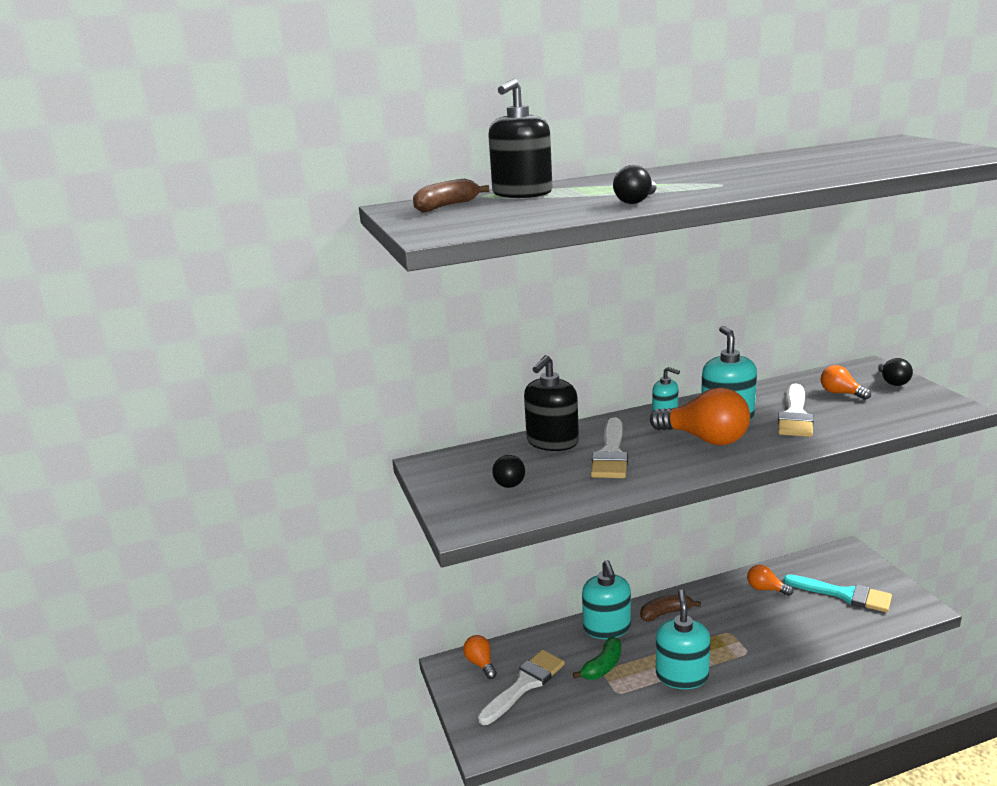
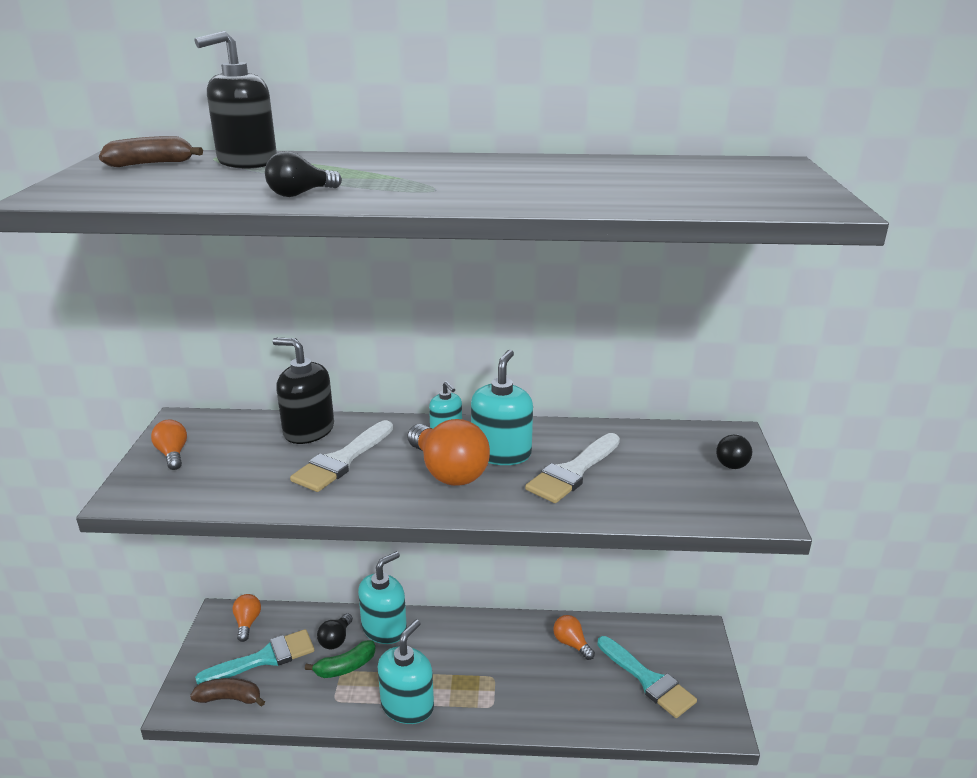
camera: 20 degrees right, 5 degrees up
white brush [478,650,565,725] -> turquoise brush [195,629,314,685]
black light bulb [492,455,525,488] -> black light bulb moved to [317,613,353,649]
black soap dispenser [524,355,579,451] -> black soap dispenser turned 60 degrees clockwise [273,338,334,444]
turquoise soap dispenser [582,560,631,639] -> turquoise soap dispenser turned 150 degrees counterclockwise [358,551,407,644]
brown banana [640,594,701,622] -> brown banana moved to [190,678,265,707]
orange light bulb [821,365,871,400] -> orange light bulb moved to [151,420,187,470]

